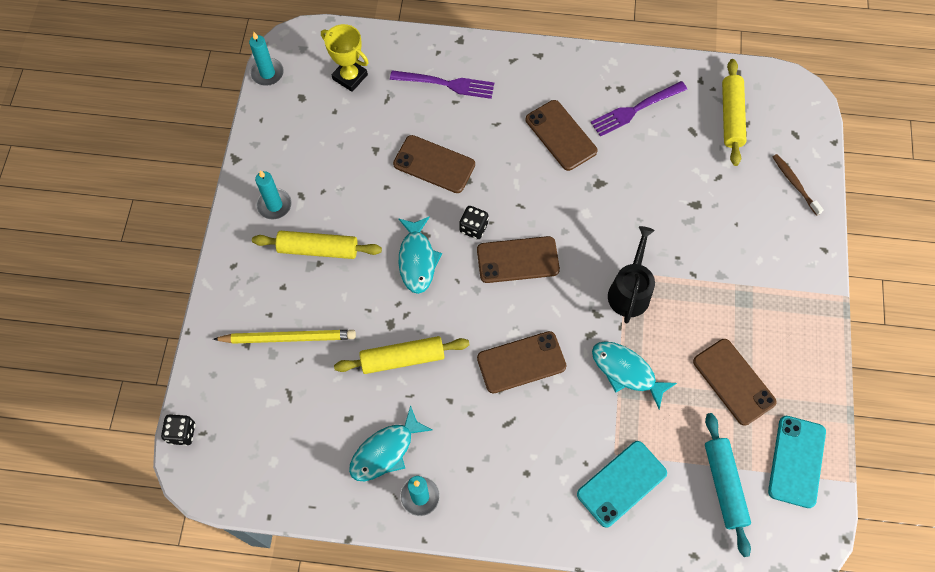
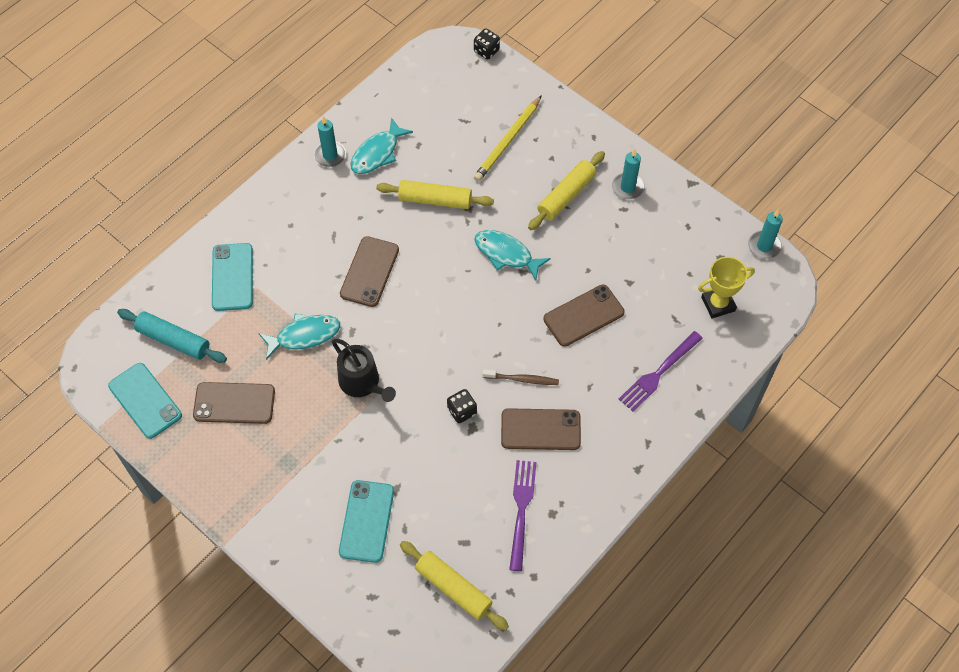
camera: 125 degrees right, 5 degrees down
yellow rolling pin [334,336,470,374] -> yellow rolling pin turned 75 degrees clockwise [376,180,494,209]
turquoise fish [349,405,432,481] -> turquoise fish turned 135 degrees counterclockwise [351,117,413,174]
black dice [459,206,489,239] -> black dice moved to [447,389,477,423]
brown phone [477,236,560,283] -> none
brown toothbrush [773,154,824,216] -> brown toothbrush moved to [483,369,559,385]
none -> turquoise phone [339,480,394,563]

